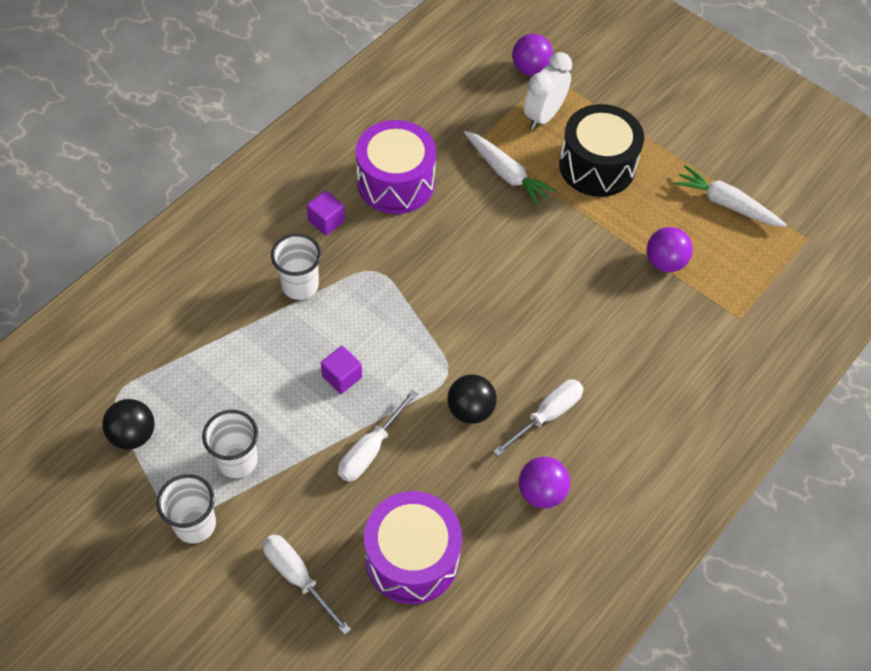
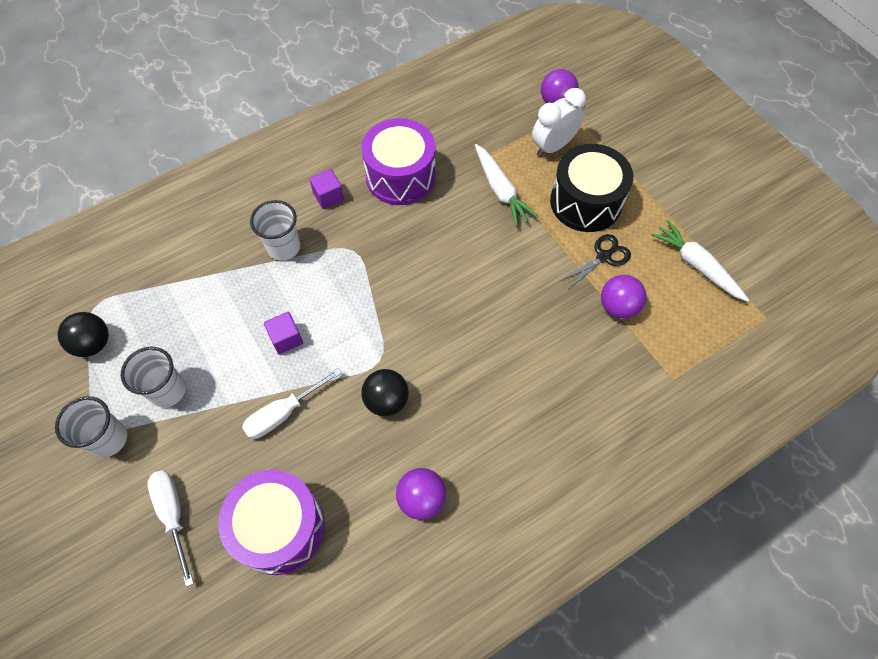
camera: 20 degrees right, 5 degrees up
white screwdriver [493,379,583,456] -> none
none -> black scissors [562,234,631,288]

